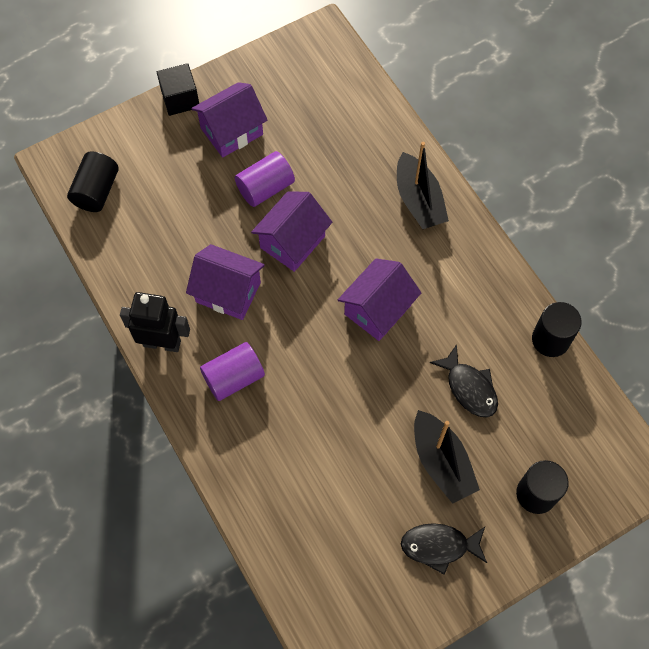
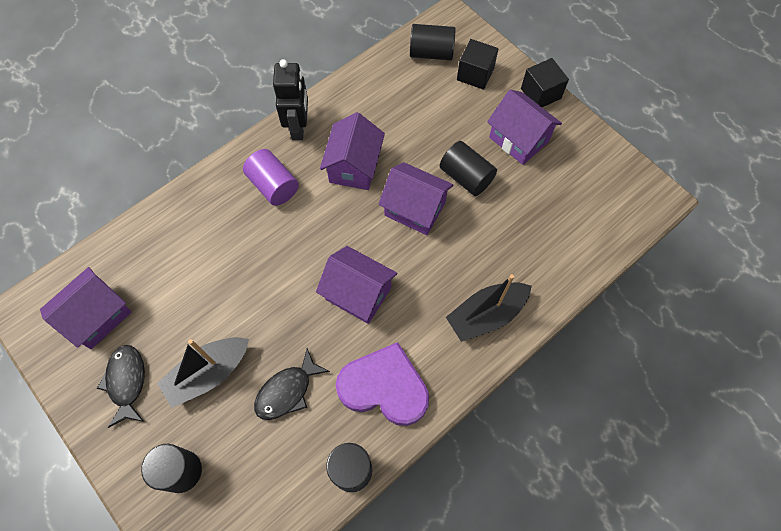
camera: 80 degrees right, 0 degrees up
purple cylinder [235,151,295,207] -> black cylinder [440,141,497,196]
none -> purple house [40,267,131,349]
none -> purple heart [336,342,429,426]
none -> black cube [457,39,499,90]

